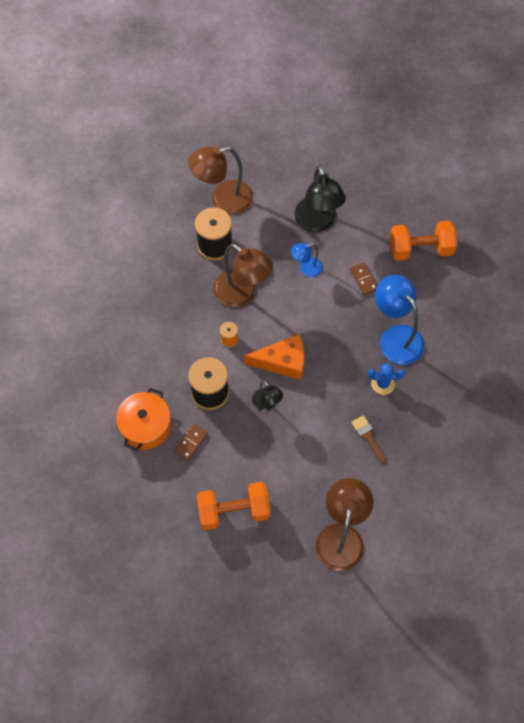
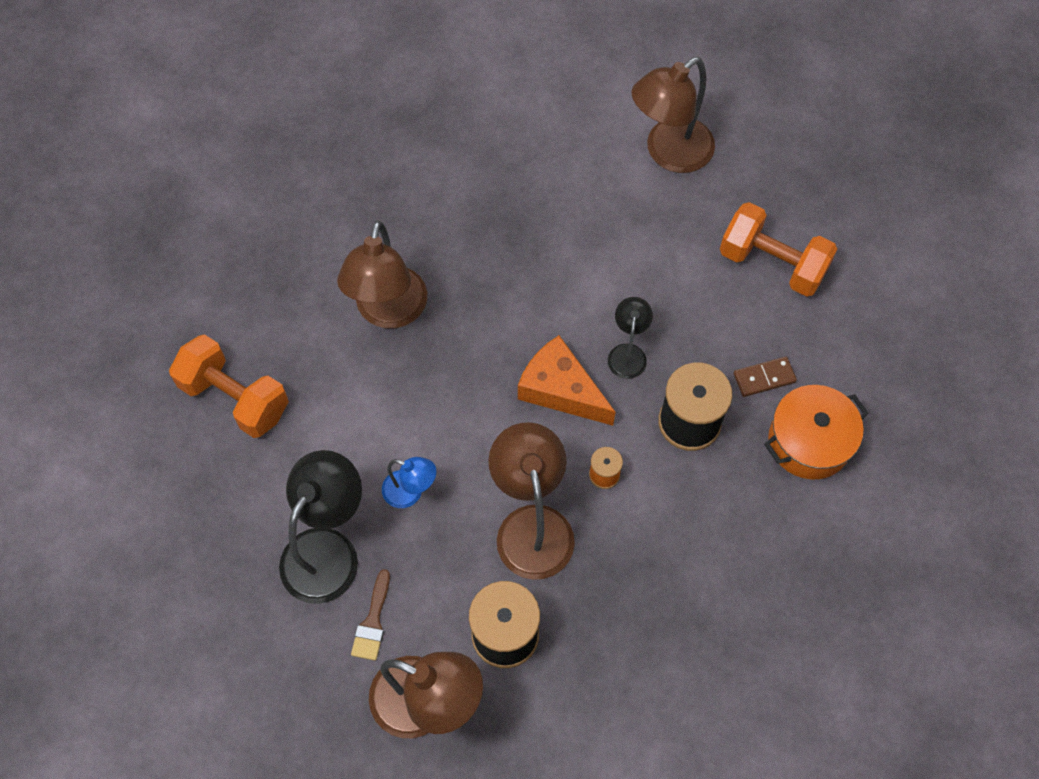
camera: 140 degrees left, 0 degrees up
brown domino [350,262,377,295] -> none
brown brush [351,415,386,464] -> brown brush moved to [351,569,390,661]
blue cactus [368,363,405,395] -> none
blue lamp [375,275,424,365] -> brown lamp [337,220,427,328]

